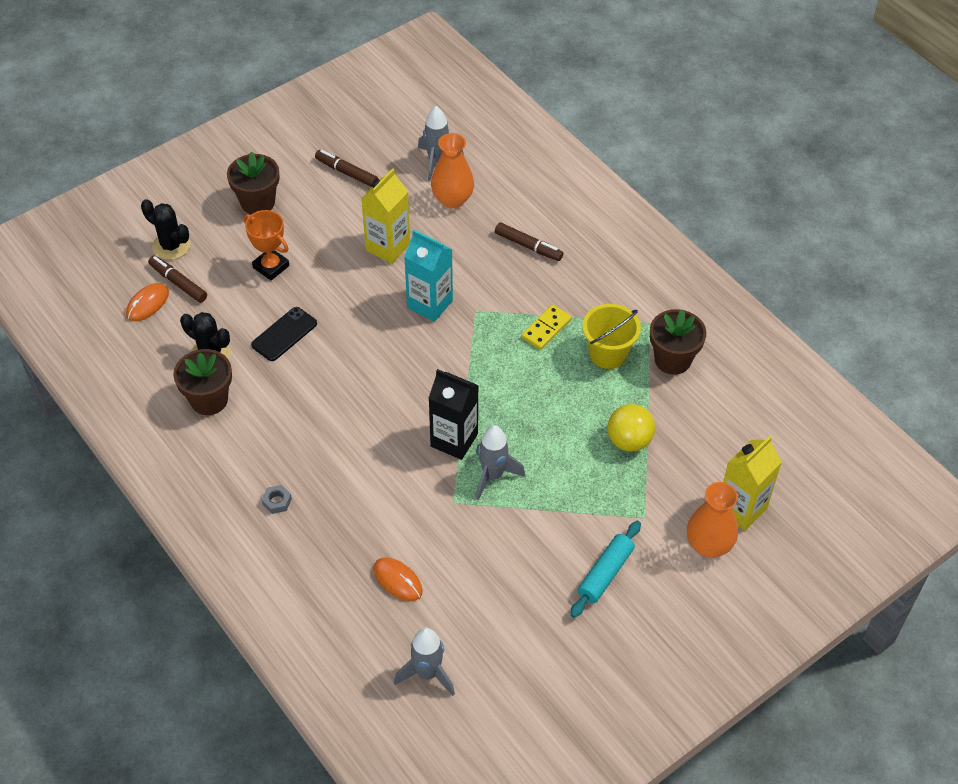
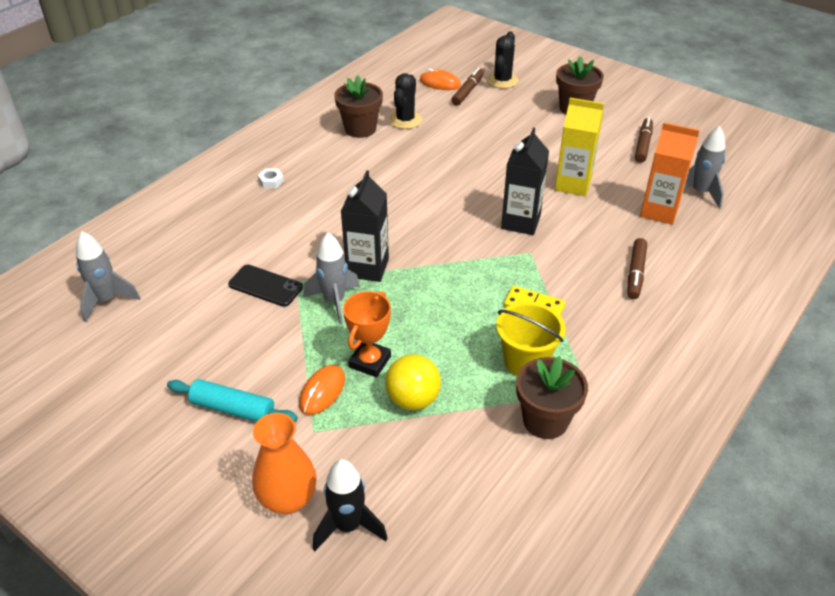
camera: 75 degrees right, 10 degrees down
orange trophy [244,210,289,280] -> orange trophy moved to [343,291,391,377]
black phone [251,307,317,361] -> black phone moved to [228,265,303,307]
grey nut [262,485,292,514] -> white nut [258,168,284,188]
orange mouse [373,557,423,601] -> orange mouse moved to [299,365,345,415]
turquoise carton [404,230,453,322] -> black carton [501,127,549,235]
orange vase [431,133,474,209] -> orange carton [640,123,700,225]
yellow carton [723,436,782,531] -> black rocket [313,459,388,551]

